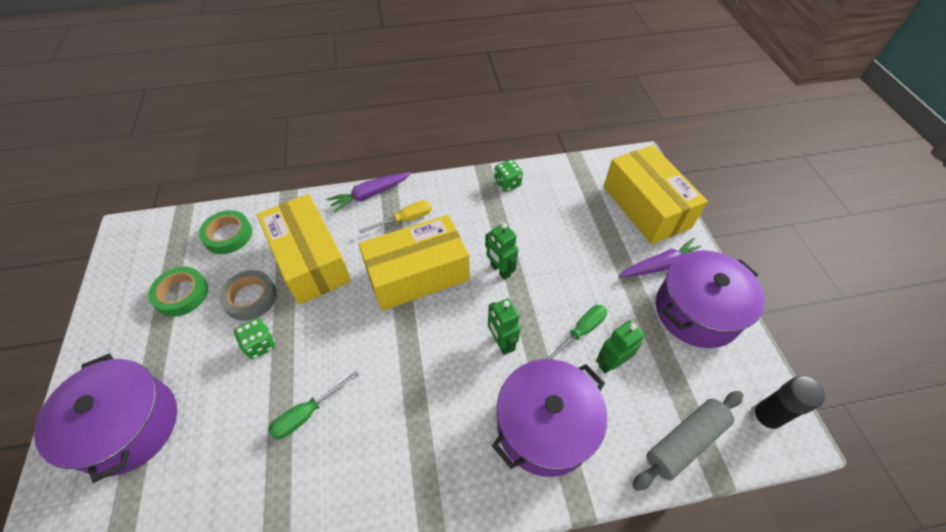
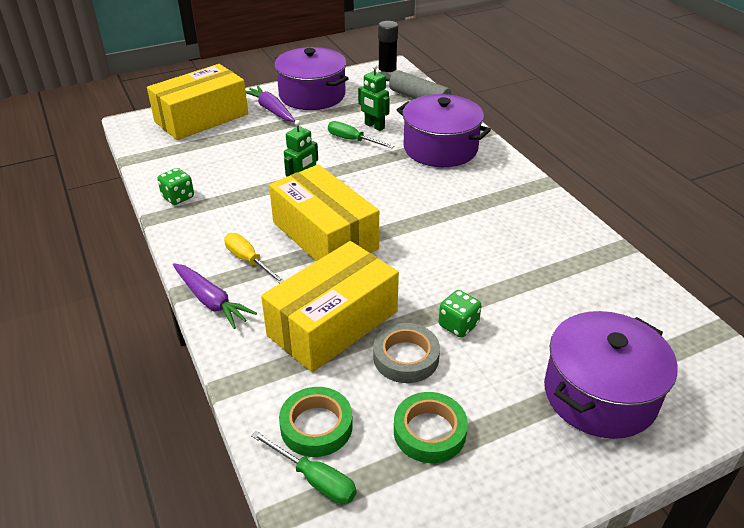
camera: 105 degrees left, 15 degrees down
green screwdriver [268,371,359,439] -> green screwdriver moved to [251,431,357,504]
green robot [488,298,521,355] -> none

